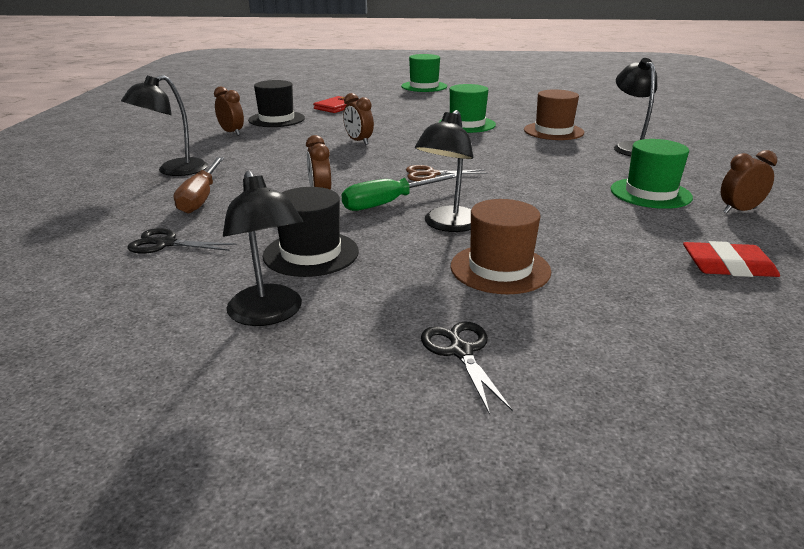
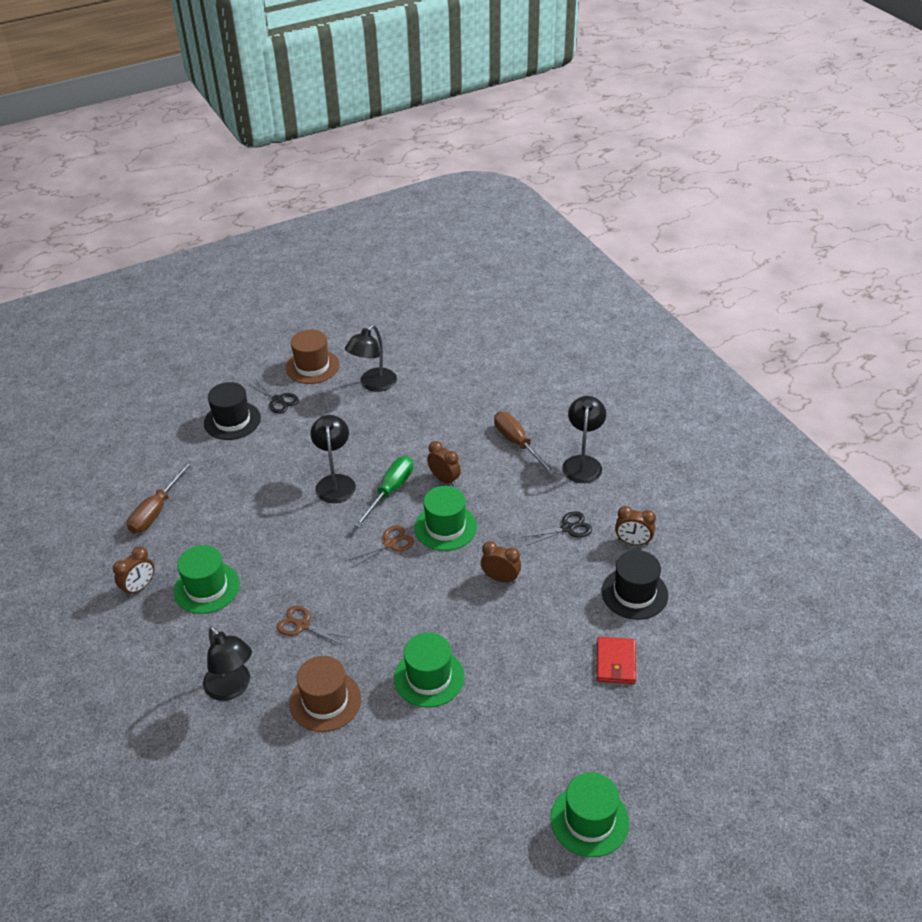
camera: 150 degrees right, 15 degrees up
black scissors [127,228,236,254] -> black scissors moved to [521,511,592,546]
black lamp [223,171,303,326] -> black lamp turned 90 degrees counterclockwise [345,325,397,392]
black hat [263,187,359,277] -> black hat moved to [204,382,261,440]
brown hat [451,199,551,294] -> brown hat moved to [285,329,339,384]
red eraser [683,241,780,277] -> brown screwdriver [127,460,194,534]
none -> brown scissors [276,606,351,646]
none -> green hat [414,486,477,551]

